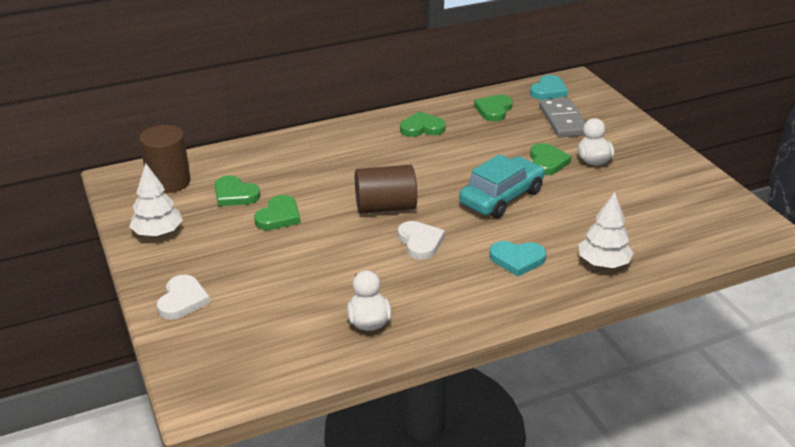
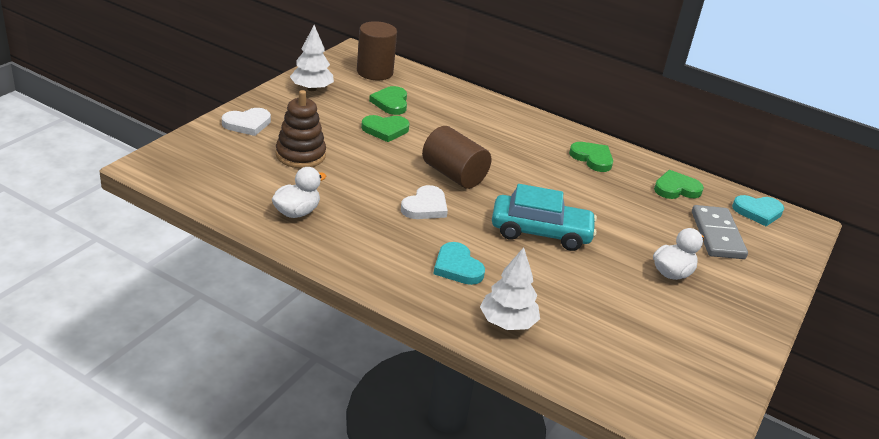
camera: 50 degrees right, 0 degrees up
green heart [530,143,572,175] -> none
grey domino [539,98,585,137] -> grey domino turned 45 degrees counterclockwise [692,205,748,259]
none -> brown stacking toy [276,90,326,168]

